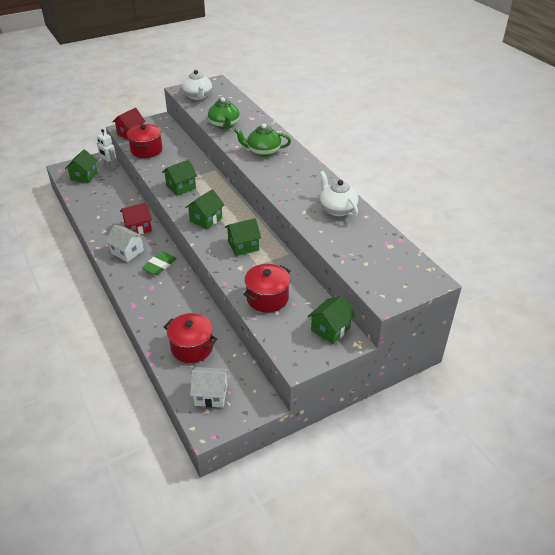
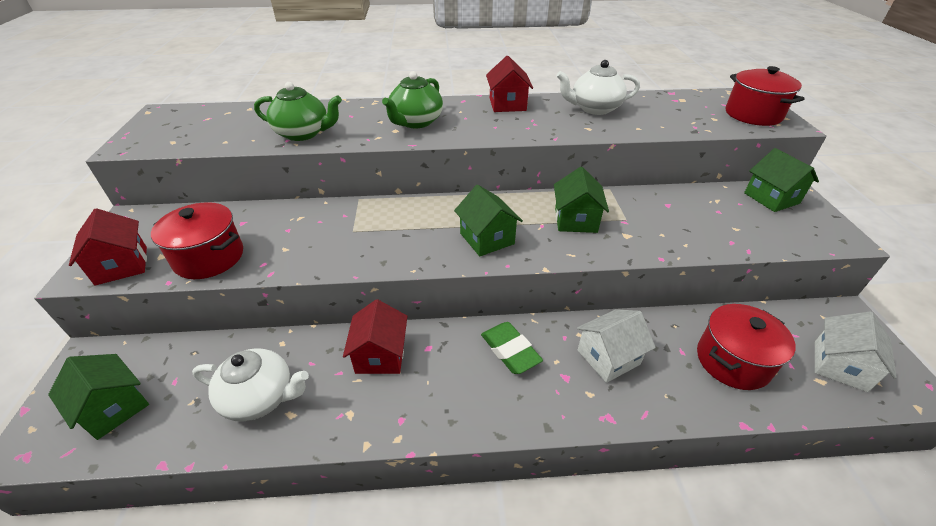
camera: 65 degrees left, 0 degrees up
white robot [97,129,116,169] -> none
white house [105,225,145,262] -> white house moved to [577,309,656,383]
green house [162,159,197,196] -> none
white teapot [182,70,212,100] -> white teapot moved to [192,348,309,422]
red pot [243,264,290,313] -> red pot moved to [726,66,805,126]
none -> red house [486,56,533,112]

